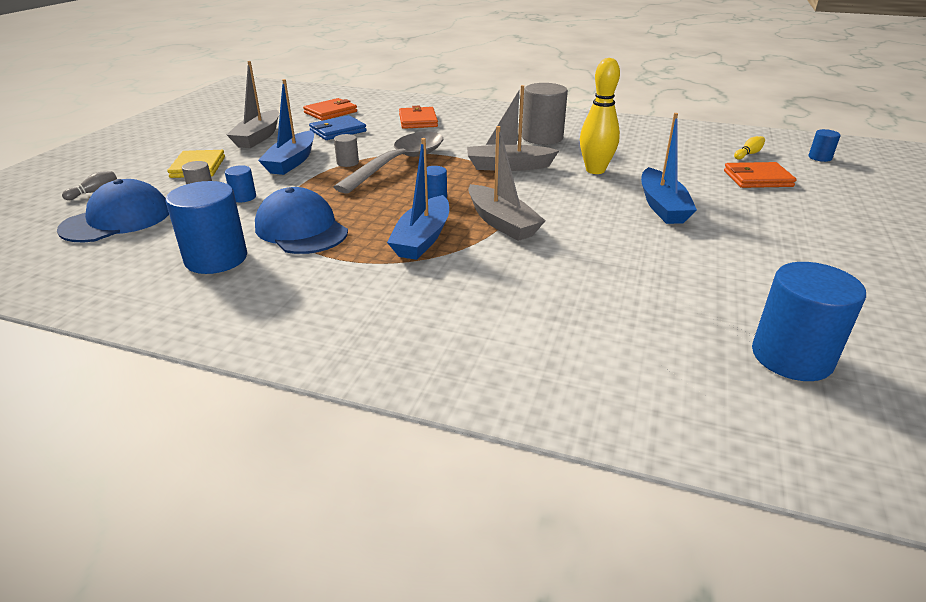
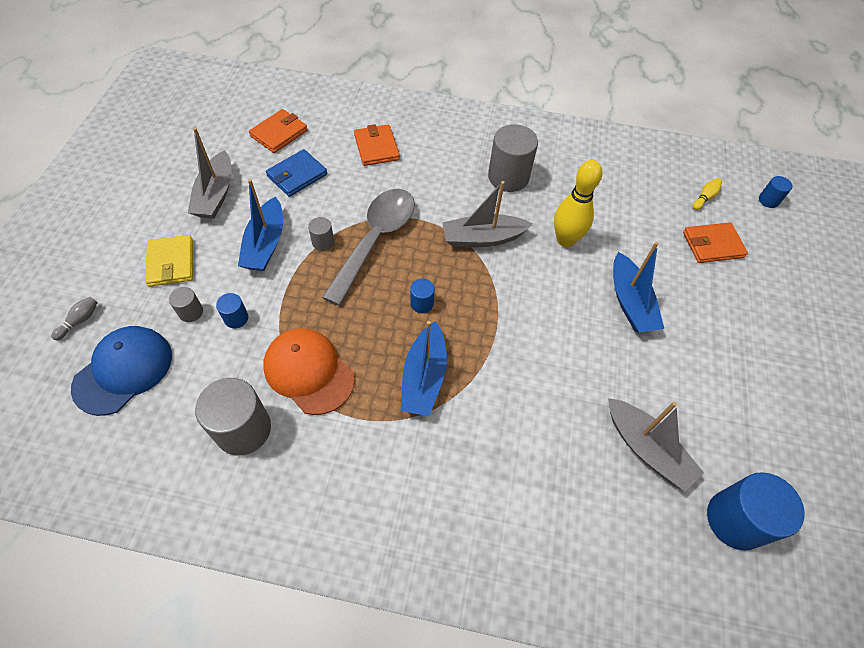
camera: 10 degrees left, 25 degrees up
blue cylinder [165,181,247,274] -> grey cylinder [195,378,271,456]
blue cap [255,187,348,254] -> orange cap [263,328,355,415]
grey boat [468,126,546,241] -> grey boat moved to [608,398,704,492]

